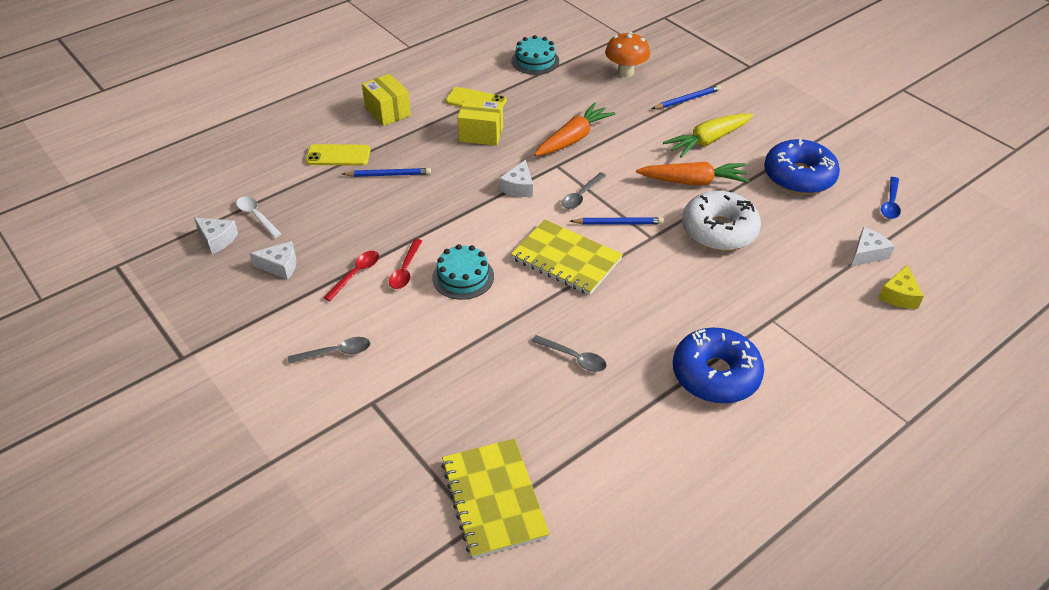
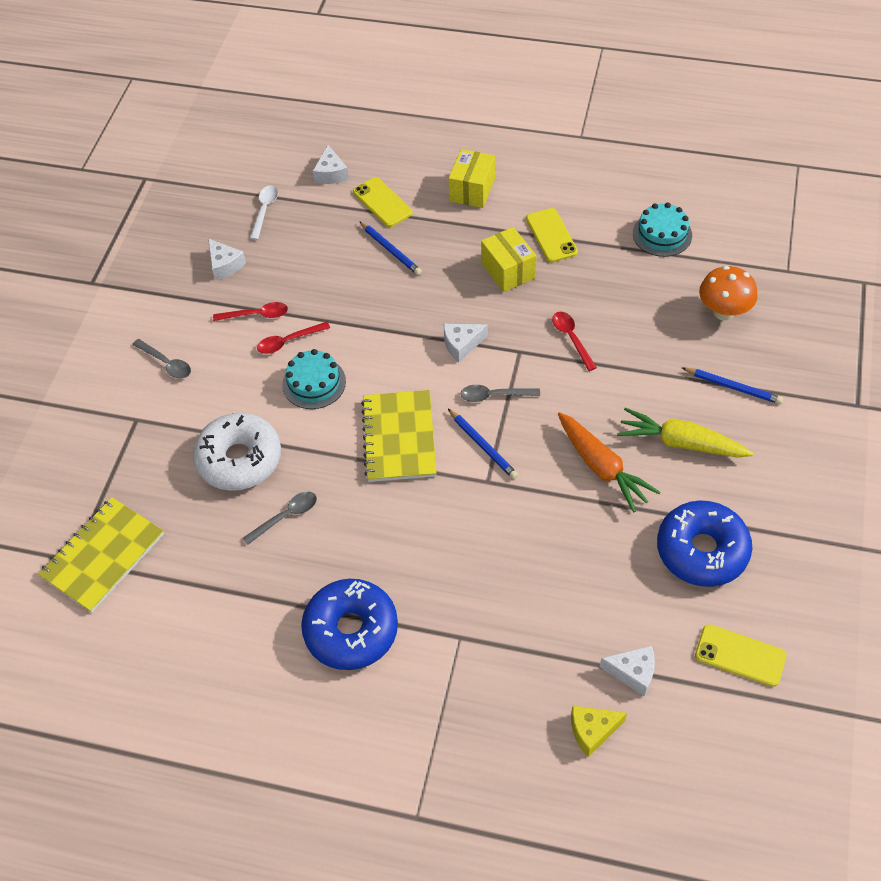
camera: 55 degrees right, 10 degrees up
white cheese [194,218,238,254] -> white cheese moved to [313,145,349,184]
grey spoon [532,335,607,372] -> grey spoon turned 120 degrees counterclockwise [243,492,317,545]
orange carrot [534,102,615,156] -> red spoon [552,312,597,371]
white donut [682,191,761,251] -> white donut moved to [193,413,281,491]
blue spoon [881,177,901,219] -> yellow phone [695,624,786,687]

